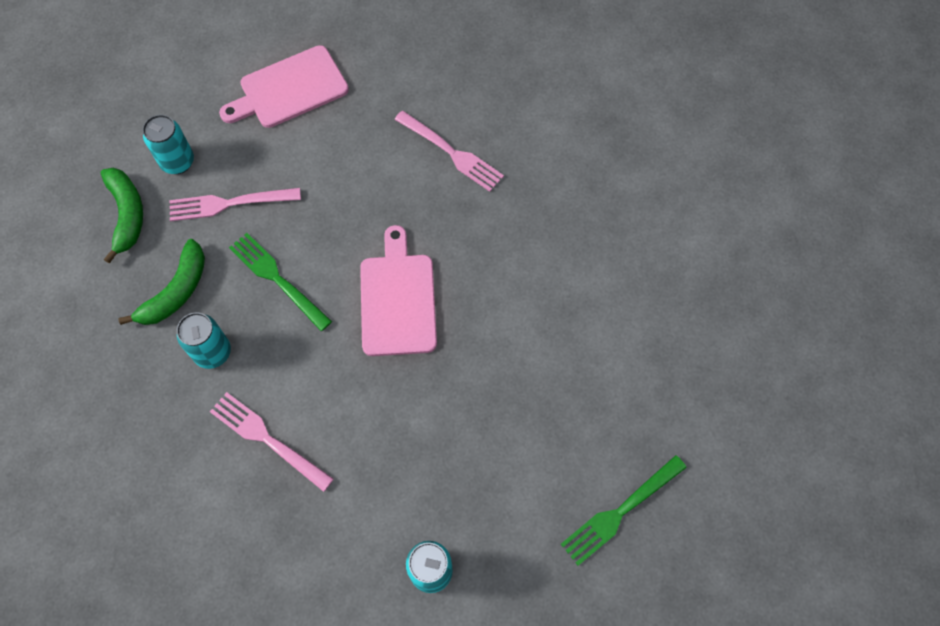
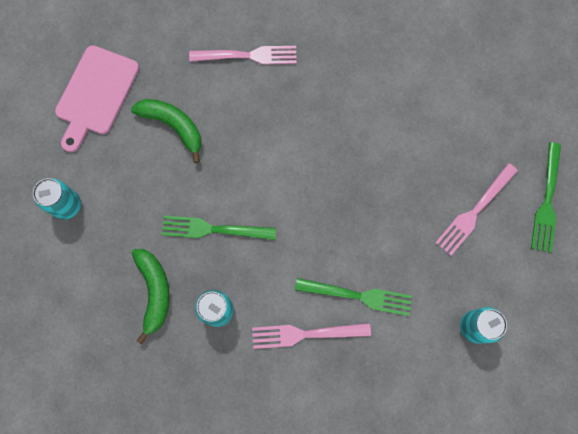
camera: 40 degrees left, 10 degrees up
green banana [101,168,143,264] -> green banana moved to [131,99,201,163]
pink fork [169,188,301,221] -> pink fork moved to [435,163,518,256]
pink cutting board [360,225,437,356] -> none
none -> green fork [295,278,412,316]

